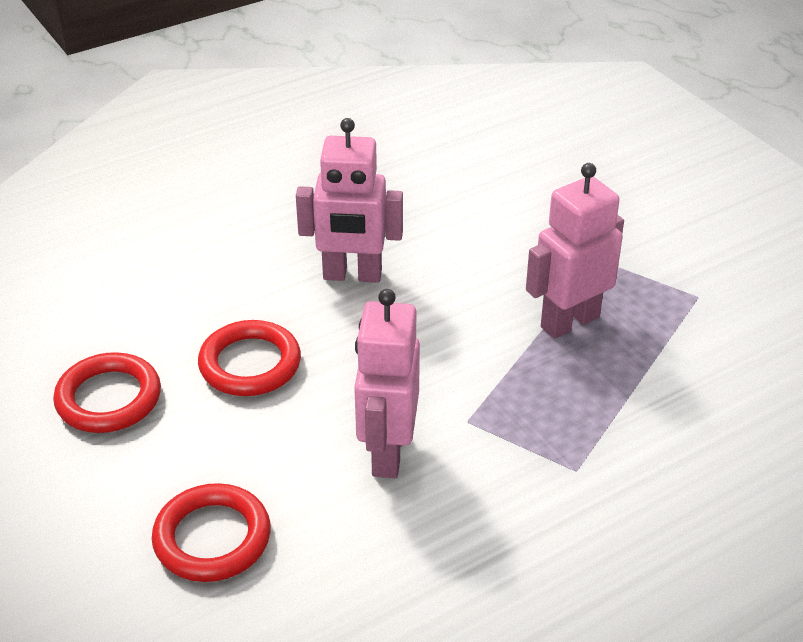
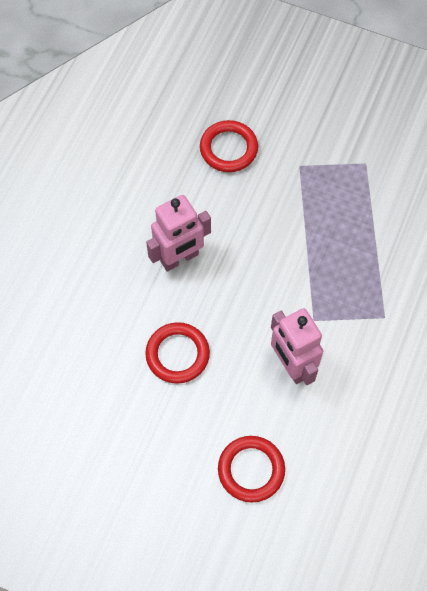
camera: 35 degrees left, 25 degrees up
red ring [53,352,161,433] -> red ring moved to [200,120,258,172]
pink robot [526,163,624,339] -> none

